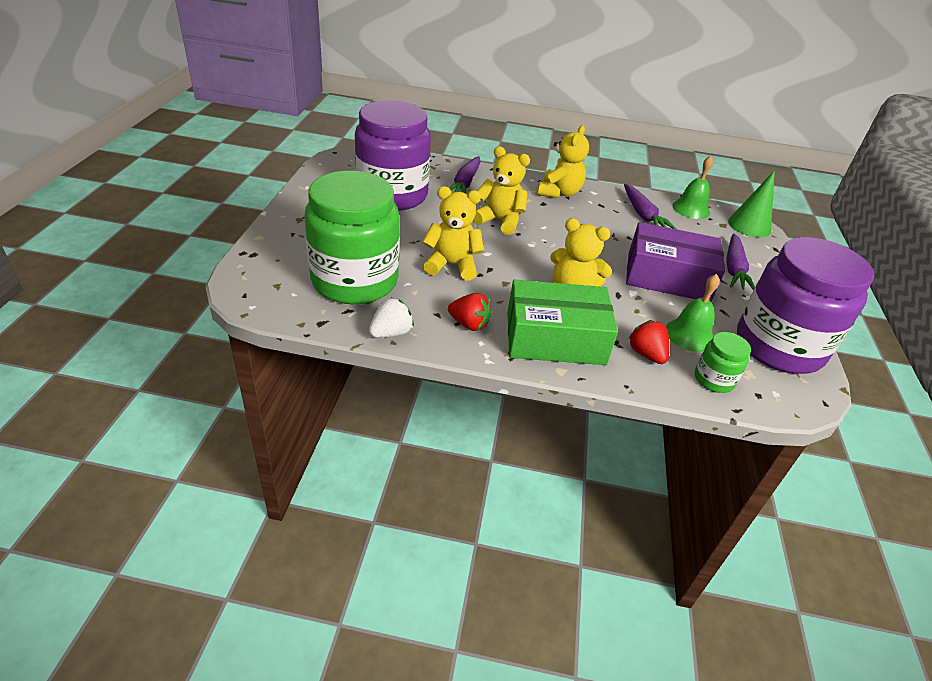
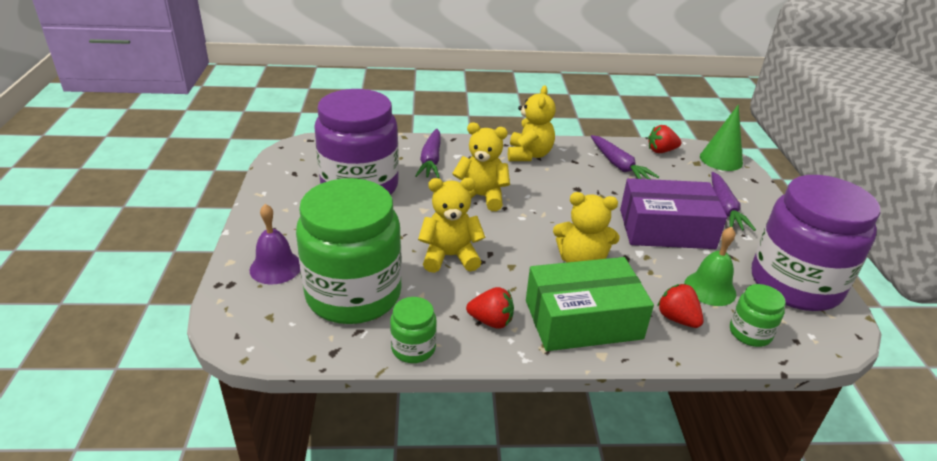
camera: 10 degrees left, 5 degrees down
white strawberry [369,298,414,338] -> green jar [390,297,437,363]
green bell [672,156,713,219] -> red strawberry [648,125,681,153]
none -> purple bell [249,204,300,284]

